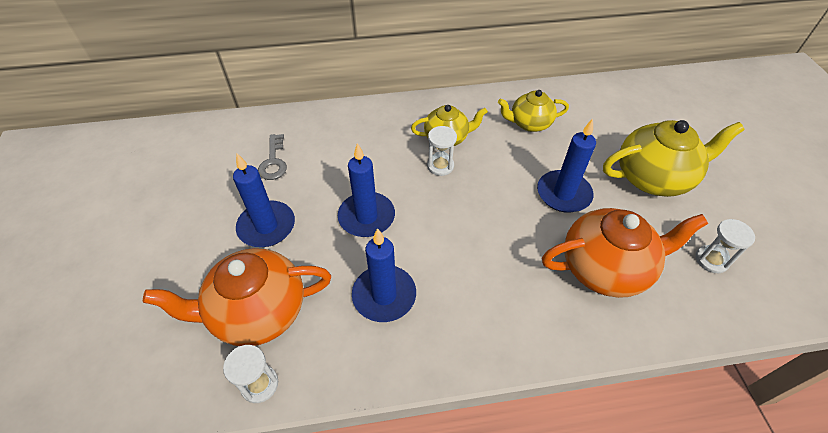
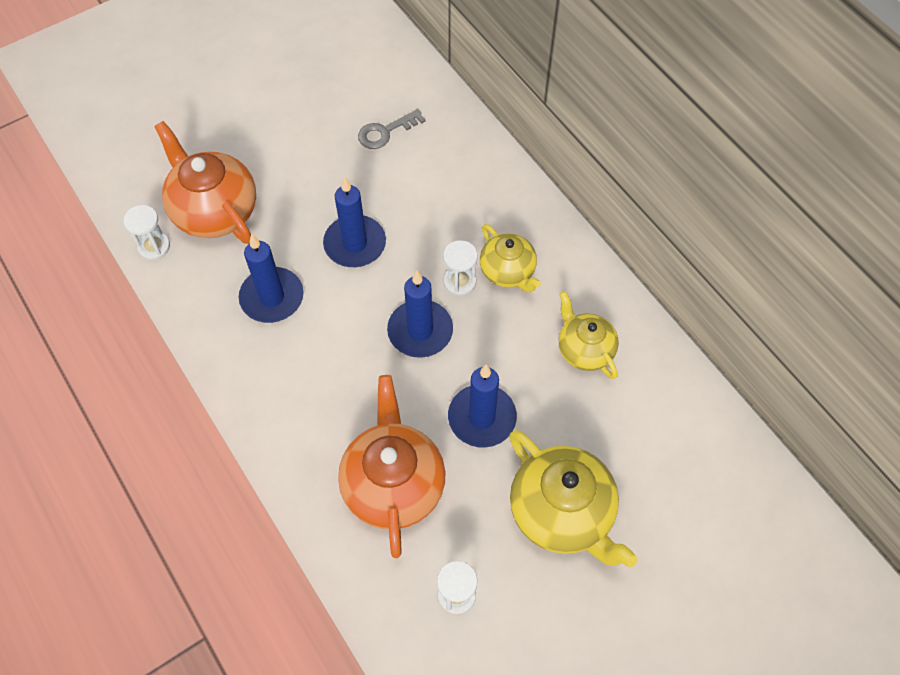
camera: 65 degrees right, 10 degrees up
blue candle [233,153,295,247] -> blue candle moved to [387,270,453,358]
orange teapot [542,208,708,298] -> orange teapot turned 150 degrees counterclockwise [338,375,445,558]

